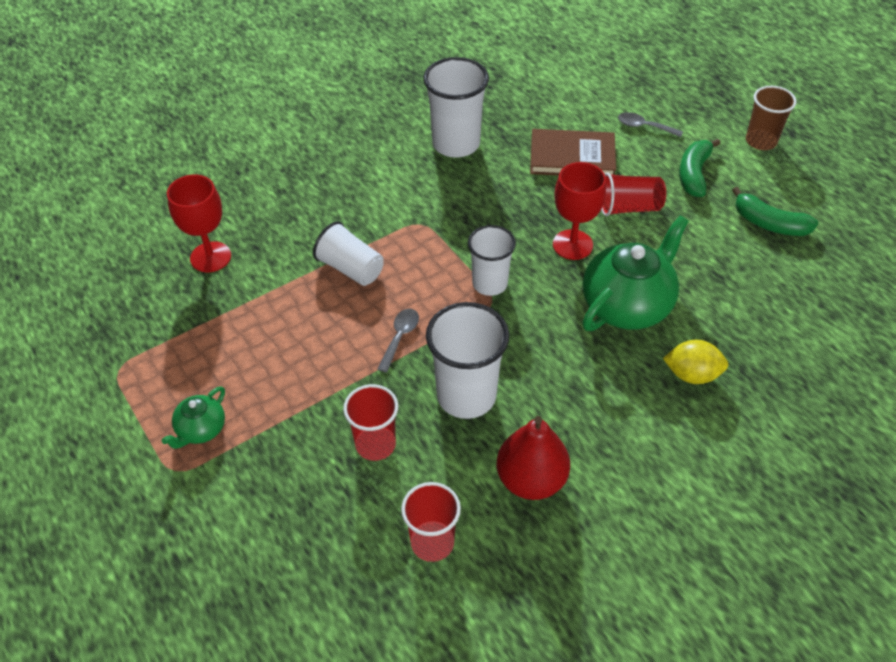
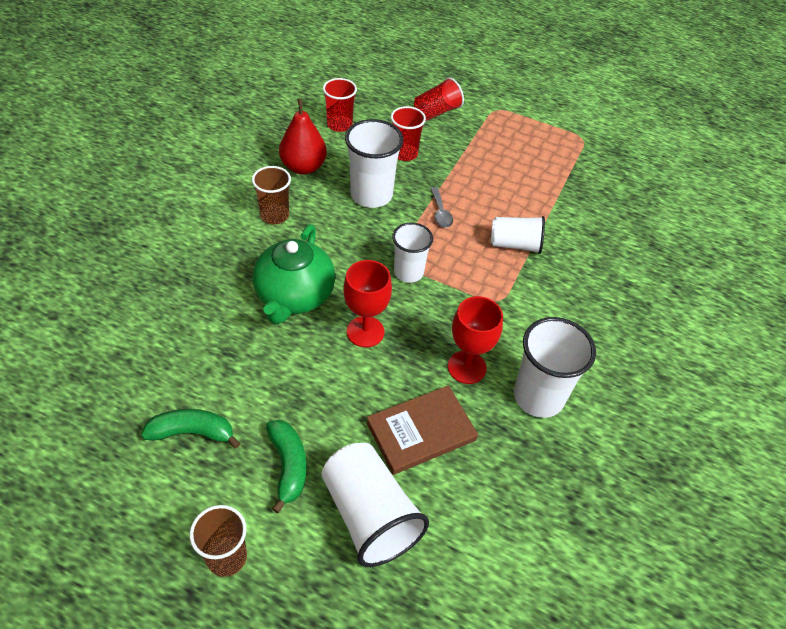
camera: 145 degrees right, 0 degrees up
green teapot [162,386,225,449] -> none
red goblet [167,175,231,272] -> red goblet moved to [448,296,503,384]
red cup [601,173,666,216] -> red cup moved to [414,77,464,121]
grey spoon [618,112,683,137] -> white cup [321,443,429,567]
yellow lemon [663,340,728,384] -> none
none -> brown cup [252,166,291,224]

